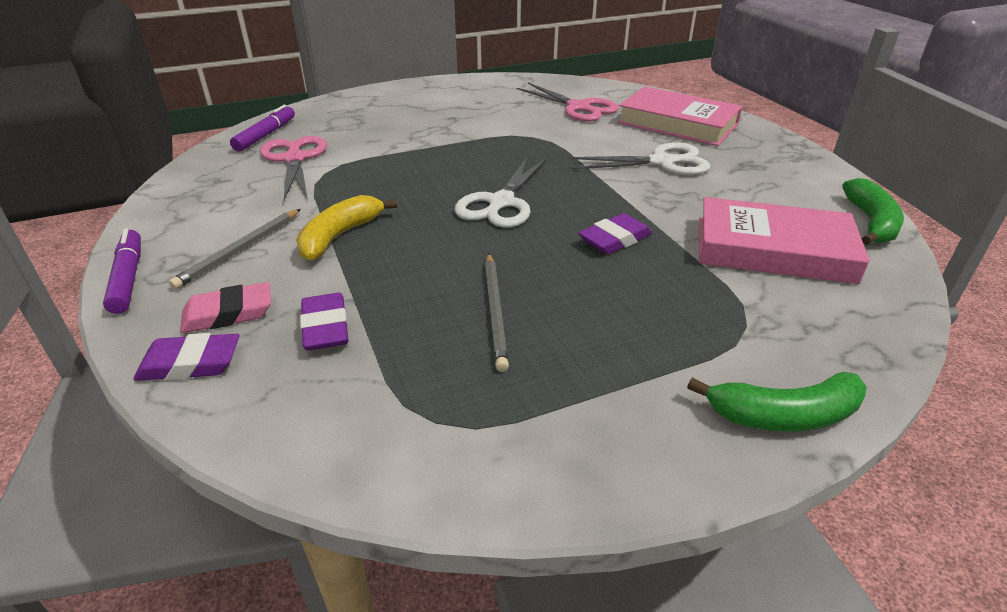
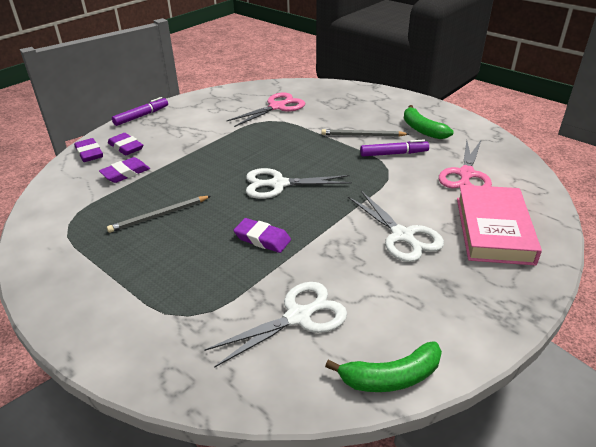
camera: 65 degrees right, 0 degrees up
grey pencil [169,209,301,289] -> grey pencil moved to [321,129,409,137]
pink eraser [180,282,271,333] -> purple eraser [108,133,143,156]
purple marker [230,105,295,152] -> purple marker moved to [360,139,429,157]
yellow banana [296,195,397,261] -> none
green banana [687,372,867,431] -> green banana moved to [404,105,454,139]
pink book [699,197,870,284] -> white scissors [204,282,347,368]

